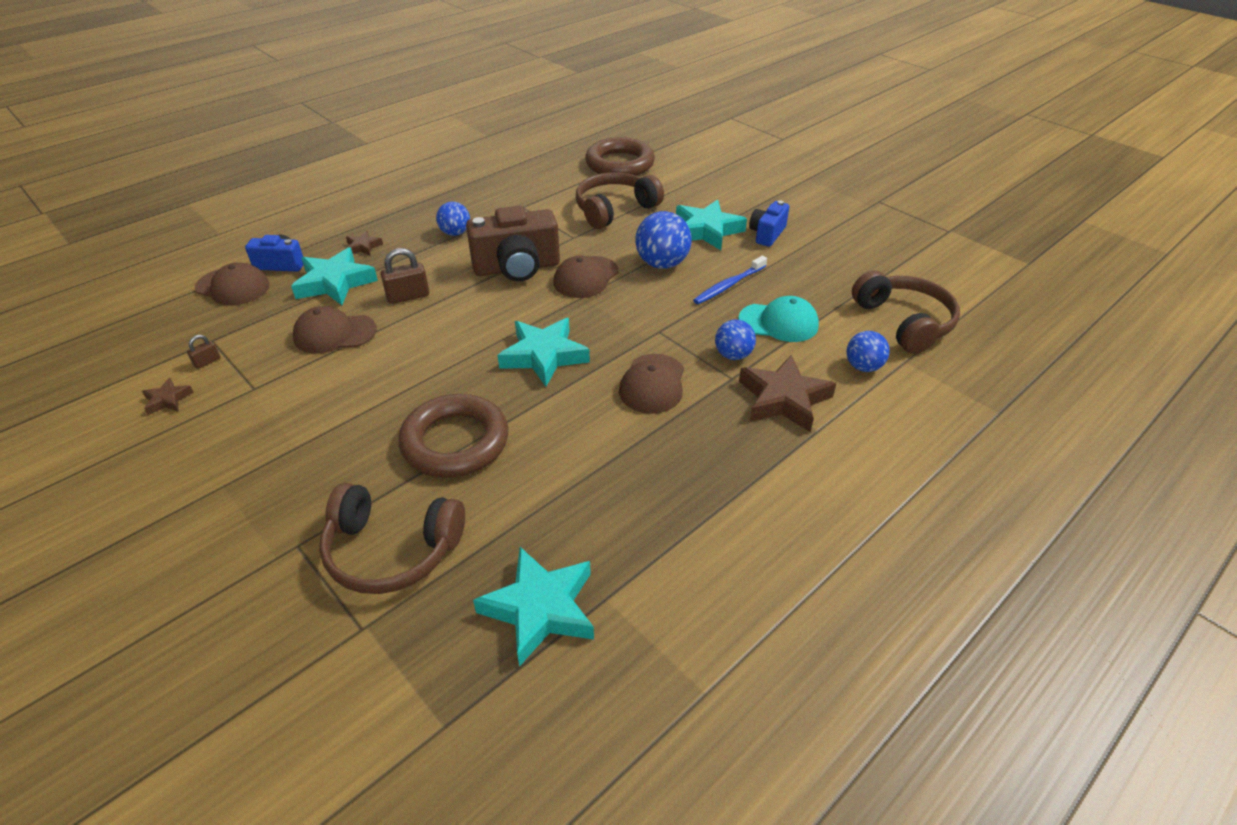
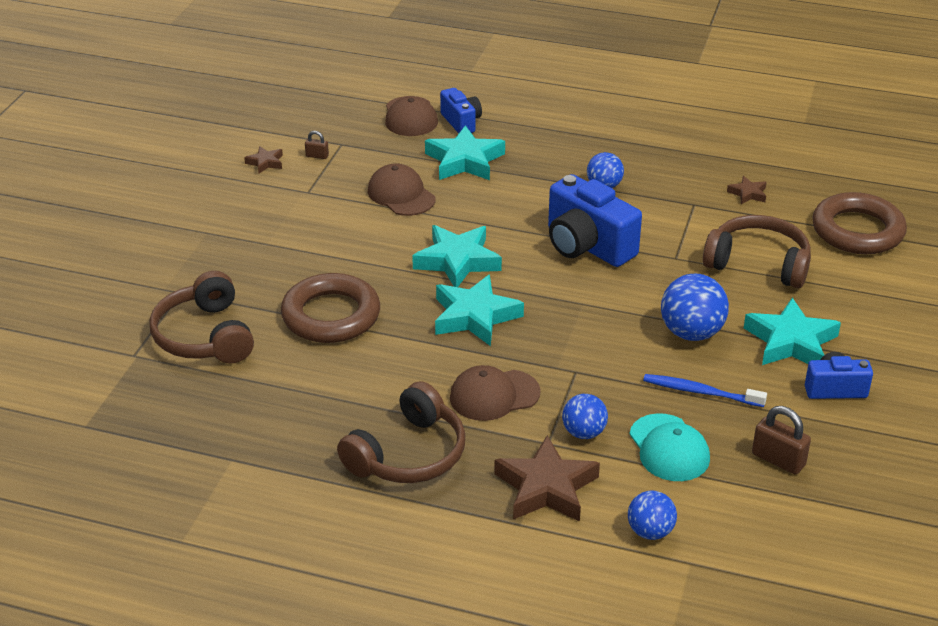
camera: 60 degrees right, 5 degrees down
brown star [346,231,383,256] -> brown star moved to [727,176,767,204]
brown padlock [380,248,430,304] -> brown padlock moved to [752,406,811,474]
brown camera [466,206,560,281] -> blue camera [548,174,642,267]
turquoise star [473,547,594,667] -> turquoise star moved to [412,225,502,287]
brown cap [553,256,619,298] -> none
brown headphones [852,270,960,354] -> brown headphones moved to [337,381,465,483]

